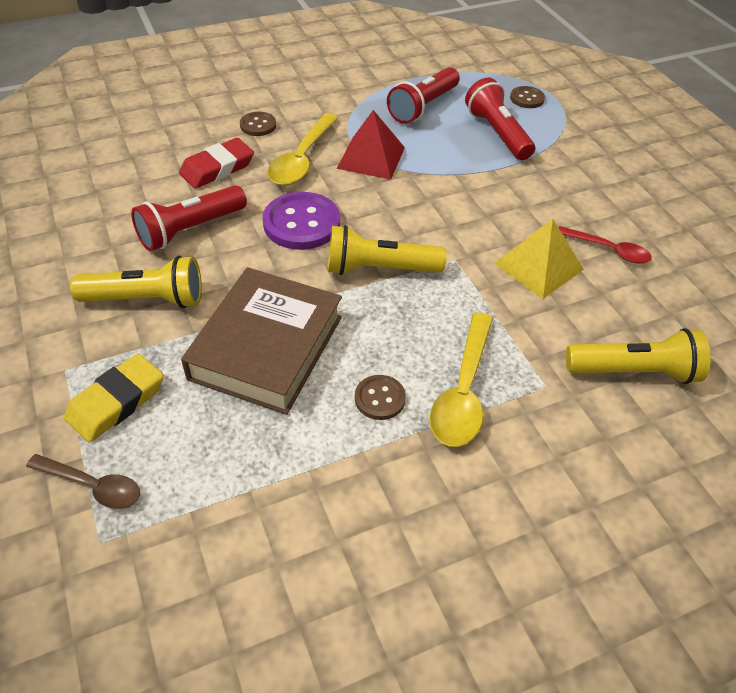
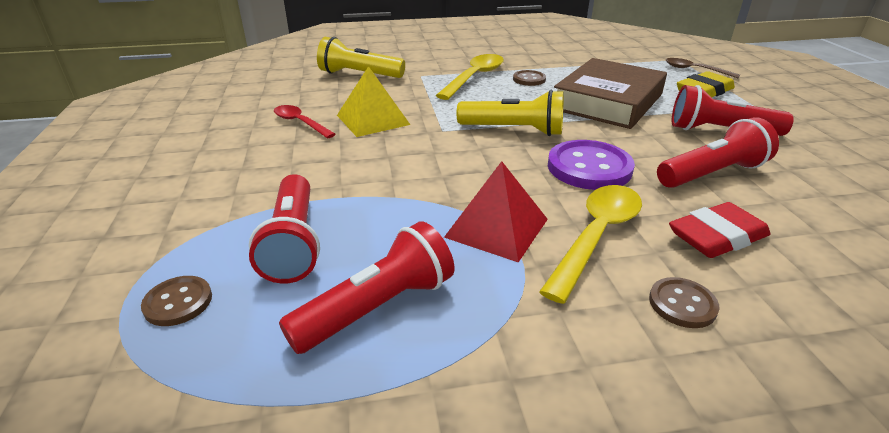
camera: 165 degrees left, 15 degrees down
yellow flashlight [70,256,202,308] -> red flashlight [672,85,794,136]

